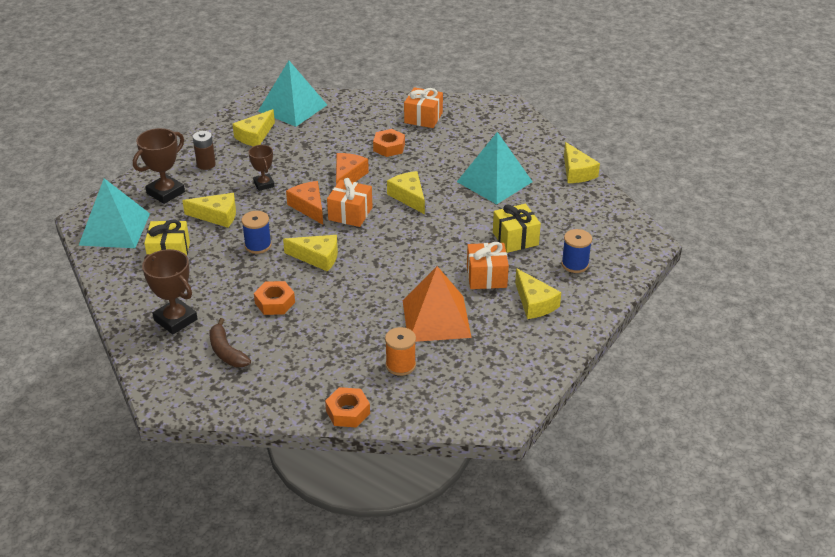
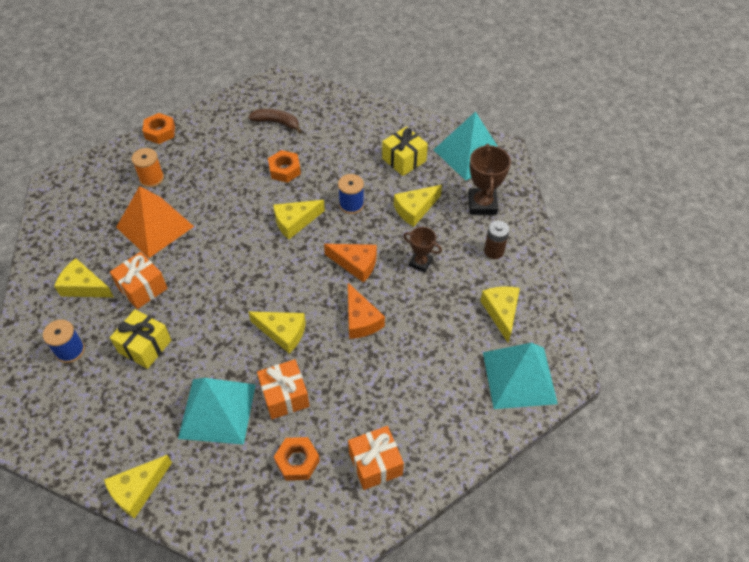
camera: 140 degrees right, 15 degrees up
brown trophy [142,249,198,334] -> none
orange gift [327,178,372,227] -> orange gift moved to [257,359,310,419]
orange nut [373,129,405,157] -> orange nut moved to [274,437,320,481]
yellow cheese [564,142,600,183] -> yellow cheese turned 75 degrees counterclockwise [104,455,172,519]

